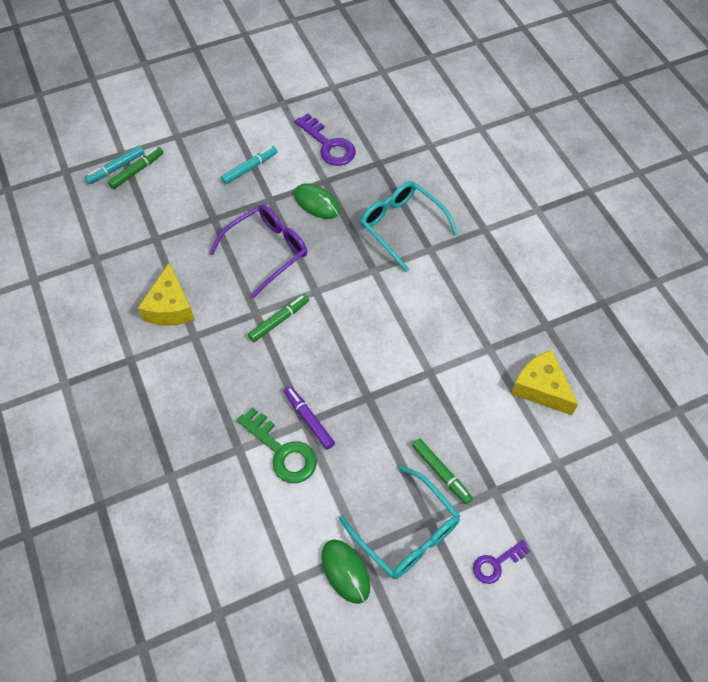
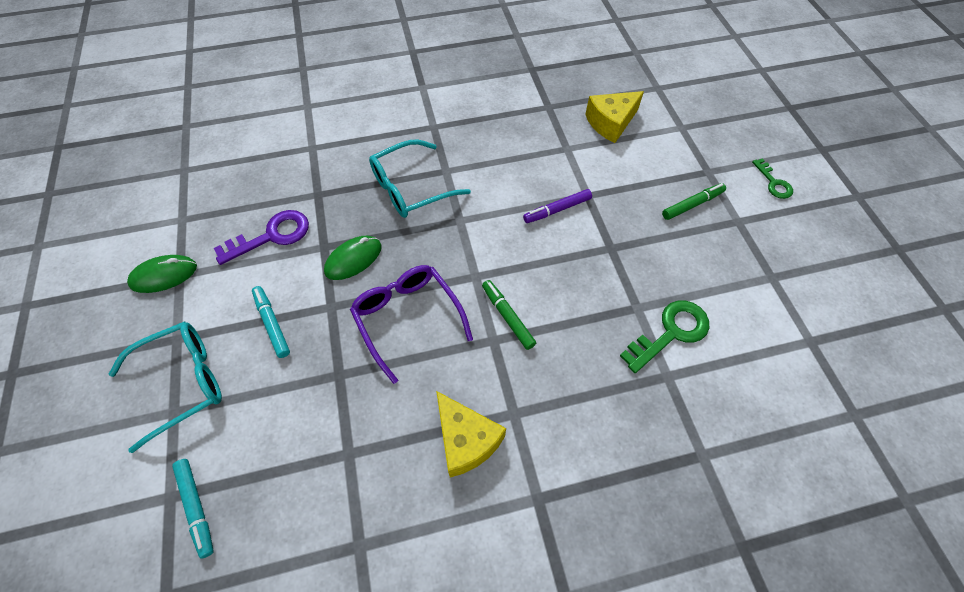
camera: 80 degrees left, 0 degrees up
green marker [108,147,164,189] -> none
yellow cheese [138,262,195,325] -> yellow cheese turned 45 degrees clockwise [436,391,506,477]
purple marker [284,386,335,450] -> purple marker moved to [523,189,592,223]
green mouse [321,540,370,604] -> green mouse moved to [127,255,197,293]
turquoise glasses [339,465,460,579] -> turquoise glasses moved to [109,321,222,453]
purple key [473,540,530,584] -> green key [752,158,793,199]

